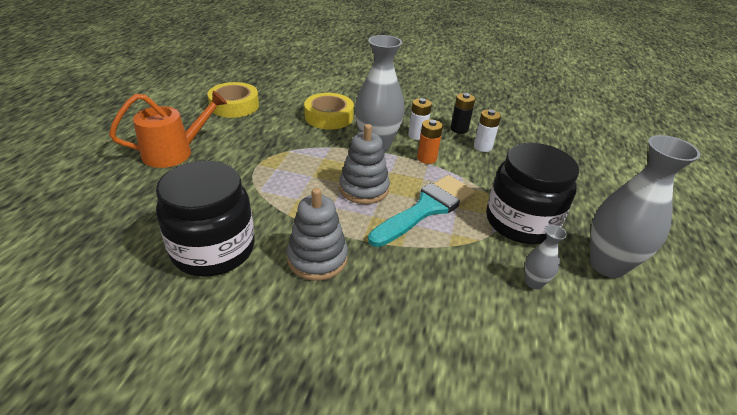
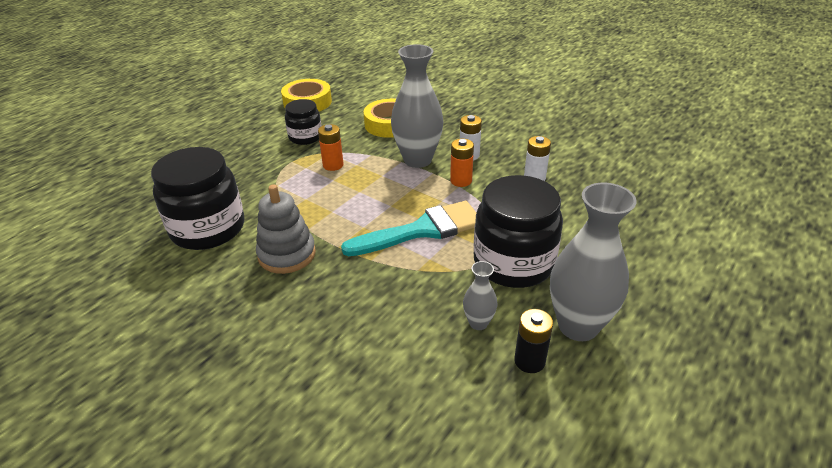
camera: 25 degrees right, 0 degrees up
orange watering can [109,90,227,168] -> none
grey stacking toy [339,124,390,204] -> none
black battery [451,93,475,134] -> black battery moved to [514,309,553,373]
none -> black jar [285,99,322,145]
none -> orange battery [318,124,344,171]

